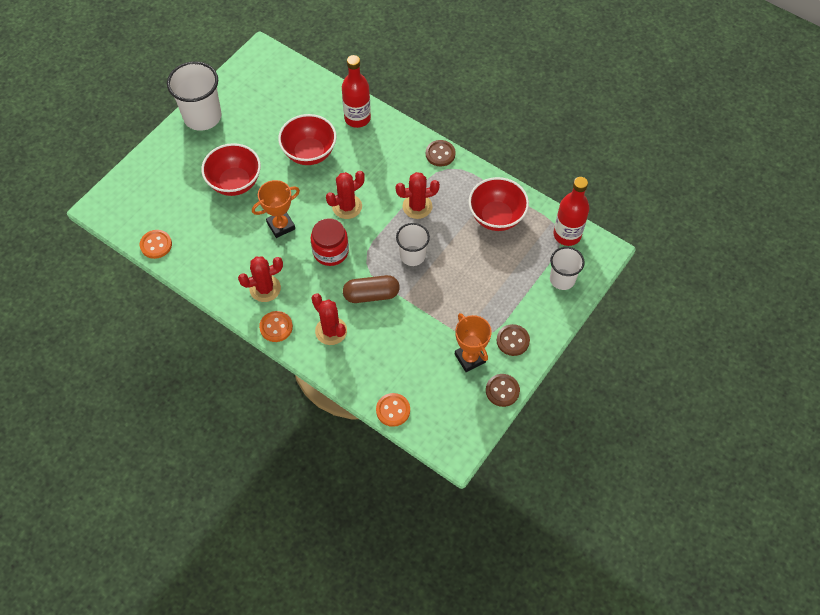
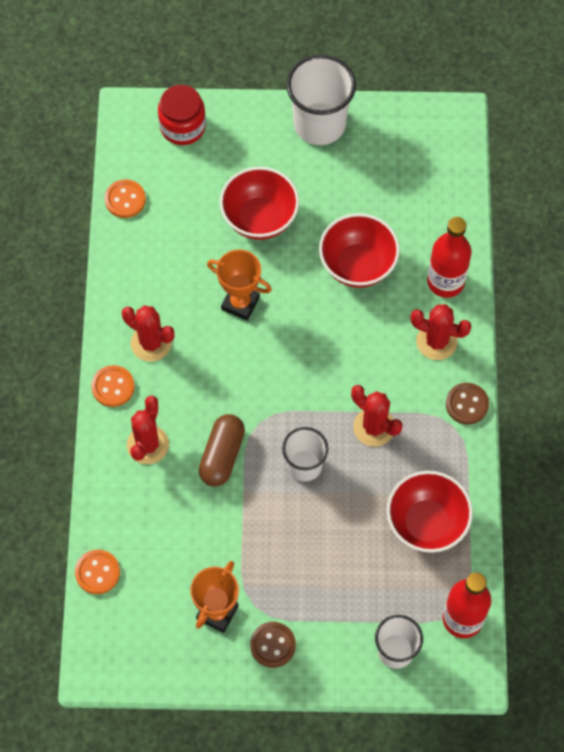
camera: 55 degrees right, 5 degrees up
red jar [311,218,349,266] -> red jar moved to [158,85,206,145]
red cactus [326,171,365,219] -> red cactus moved to [411,304,471,360]
brown capsule [343,275,400,303] -> brown capsule turned 60 degrees clockwise [198,414,245,487]
brown button [486,374,520,407] -> none

